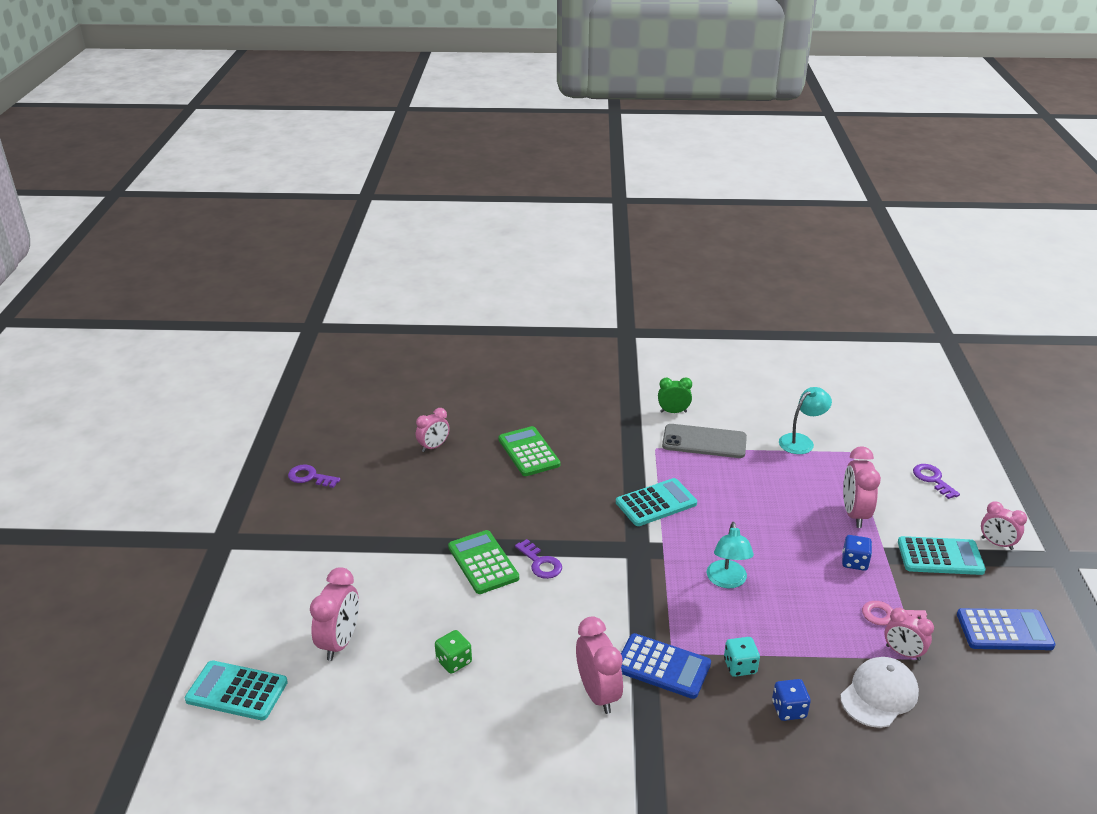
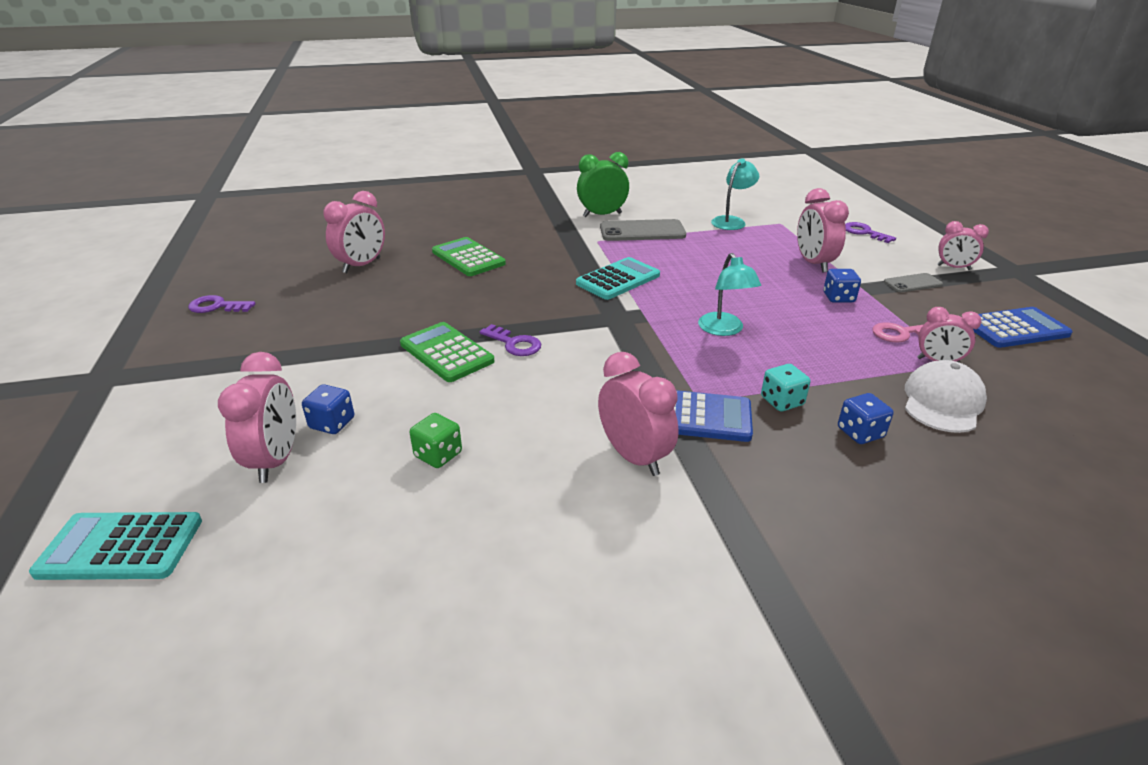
camera: 15 degrees left, 0 degrees up
pink clock [416,408,450,452] -> pink clock [324,191,385,273], size x1.53
green clock [658,377,692,413] -> green clock [577,152,629,217], size x1.53
turquoise calculator [898,536,986,575] -> grey phone [884,273,943,292]
none -> blue dice [302,384,354,434]

